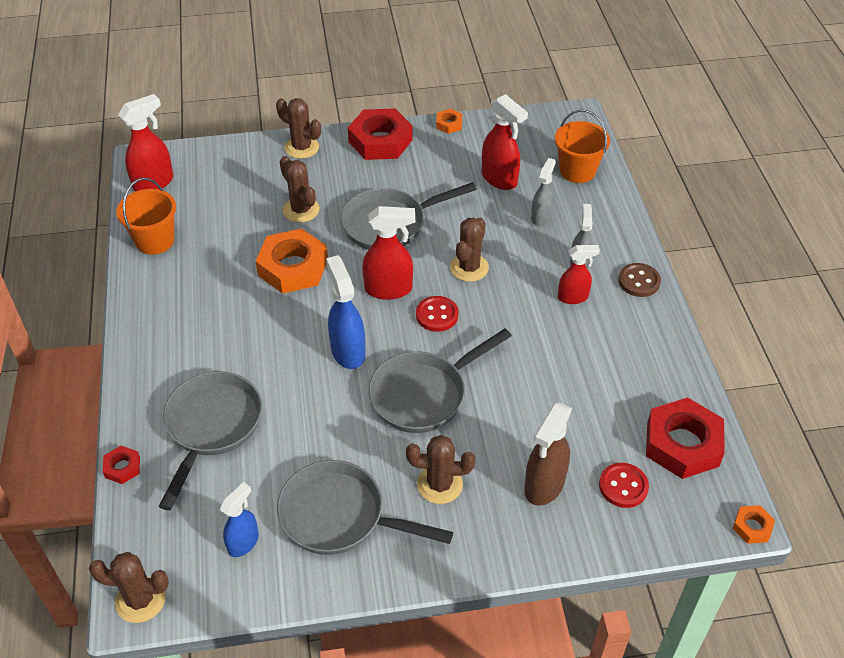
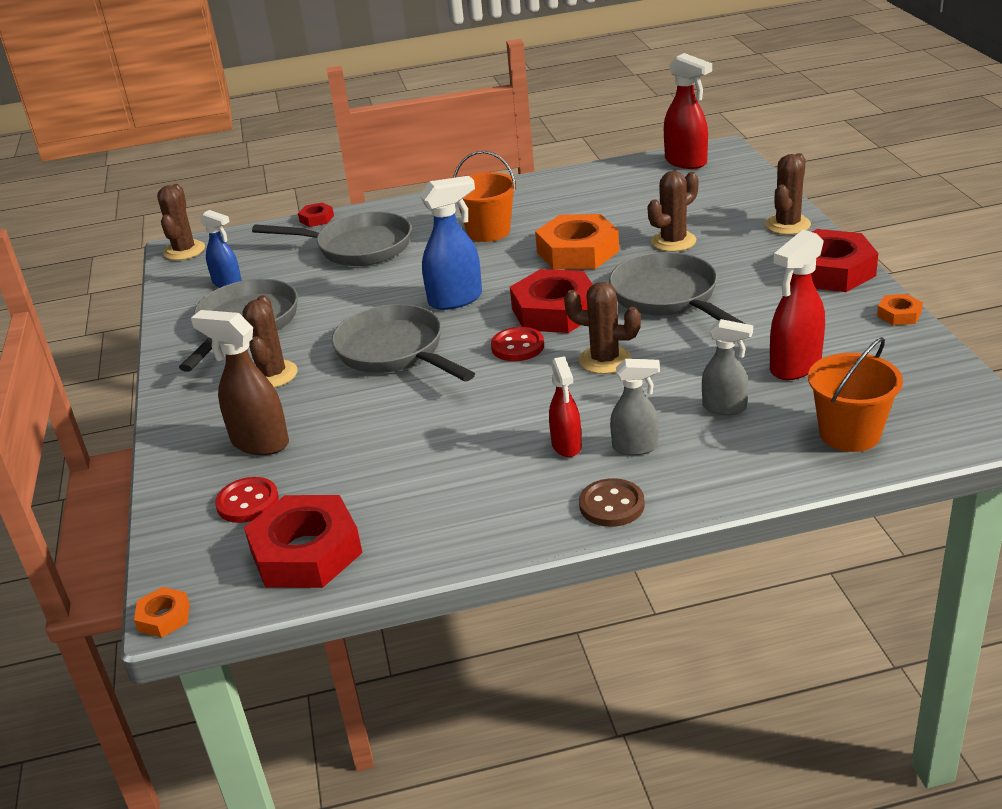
camera: 90 degrees right, 15 degrees down
orange bucket [116,178,176,255] -> orange bucket moved to [453,151,517,242]
red spray bottle [362,206,415,300] -> red nut [510,269,593,333]

